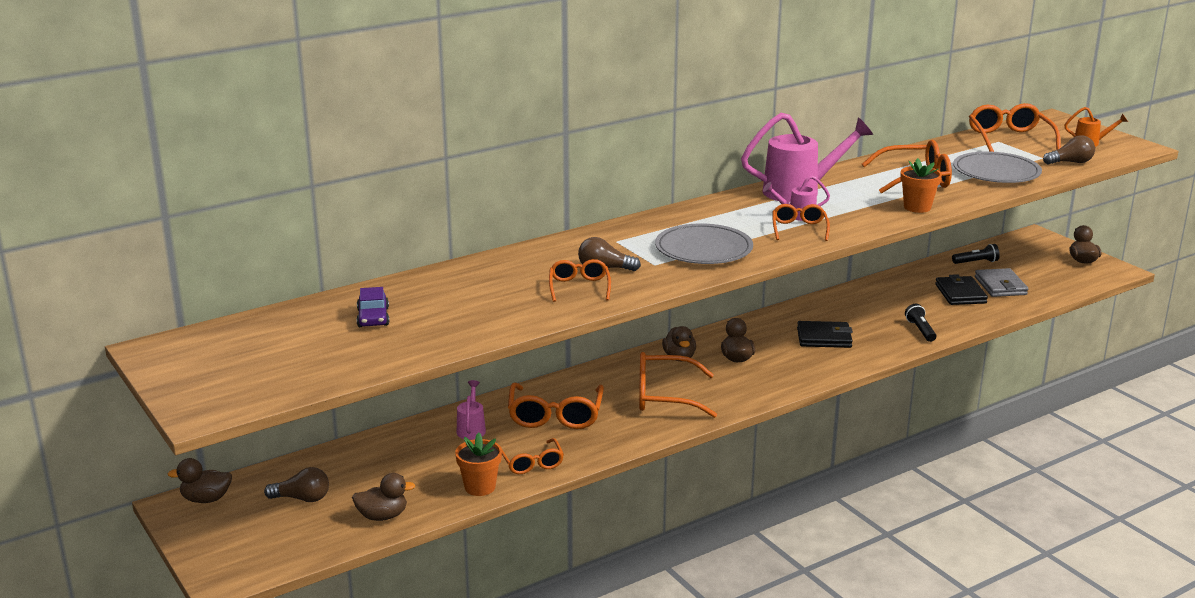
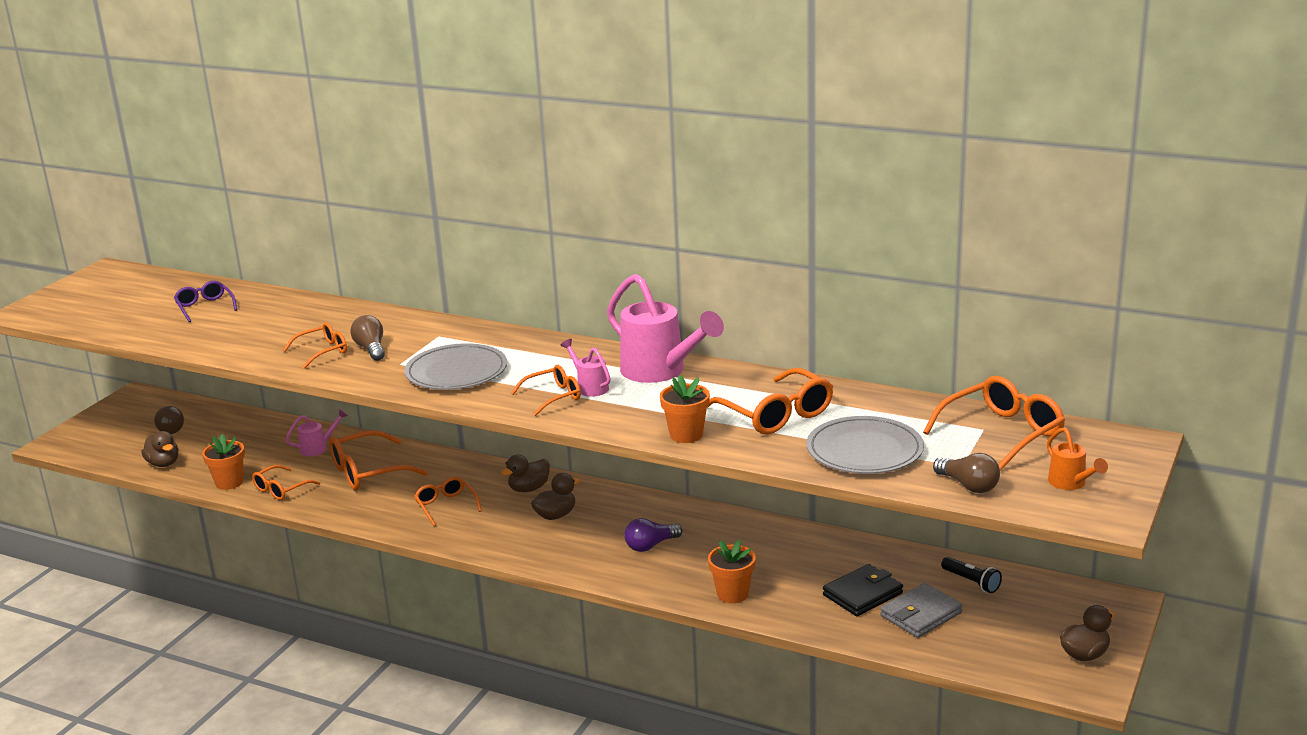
camera: 60 degrees right, 0 degrees up
brown duck [168,458,232,503] -> none
purple car [357,287,389,327] -> purple glasses [174,281,237,322]
orange glasses [639,352,717,418] -> orange glasses [414,477,482,526], size x0.60
black wallet [797,321,853,348] -> purple light bulb [624,518,682,552]
black flashlight [905,304,936,342] -> orange flower pot [708,540,756,603]

